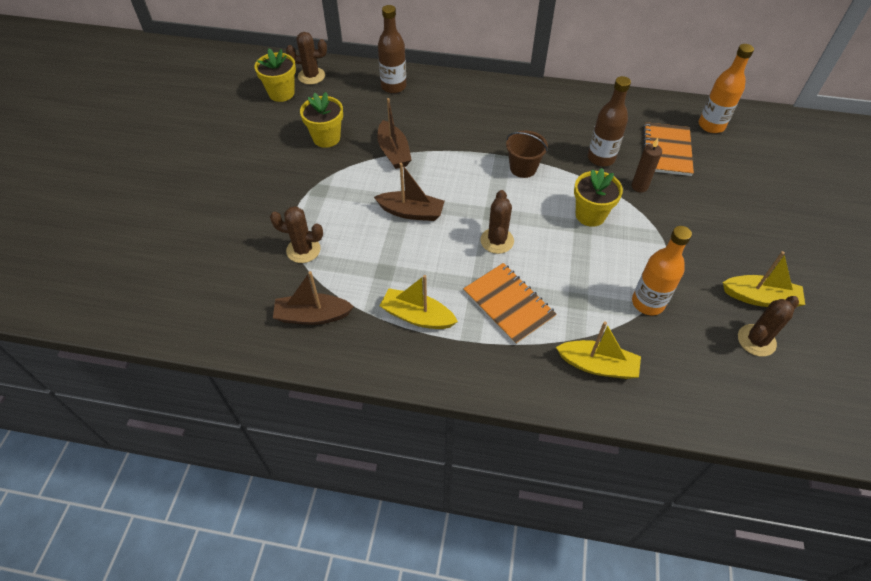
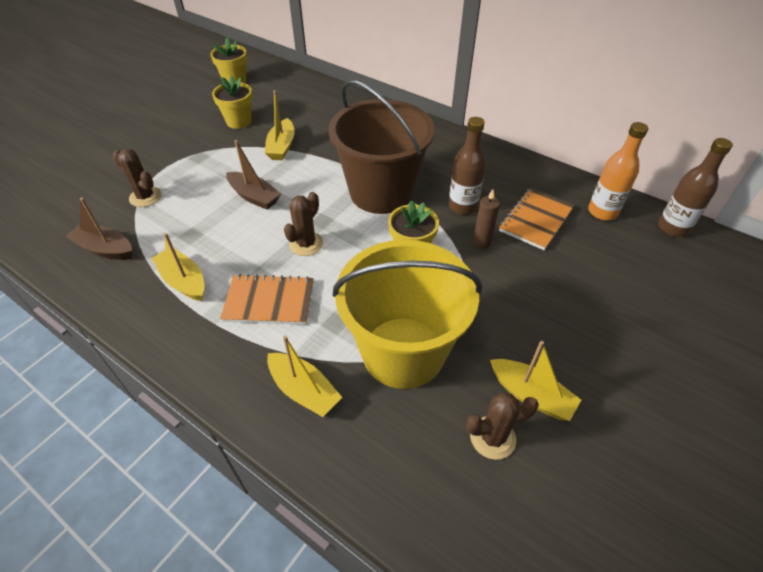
camera: 25 degrees right, 5 degrees down
brown cactus [286,32,327,85] -> none
brown boat [377,98,412,169] -> yellow boat [265,90,295,160]
brown bottle [378,5,406,94] -> brown bottle moved to [658,138,733,237]
orange notebook [463,263,557,345] -> orange notebook turned 75 degrees counterclockwise [220,274,314,325]
brown bucket [506,131,548,178] -> brown bucket [329,80,435,214], size x2.35
orange bottle [632,226,692,315] -> yellow bucket [333,240,482,389]

